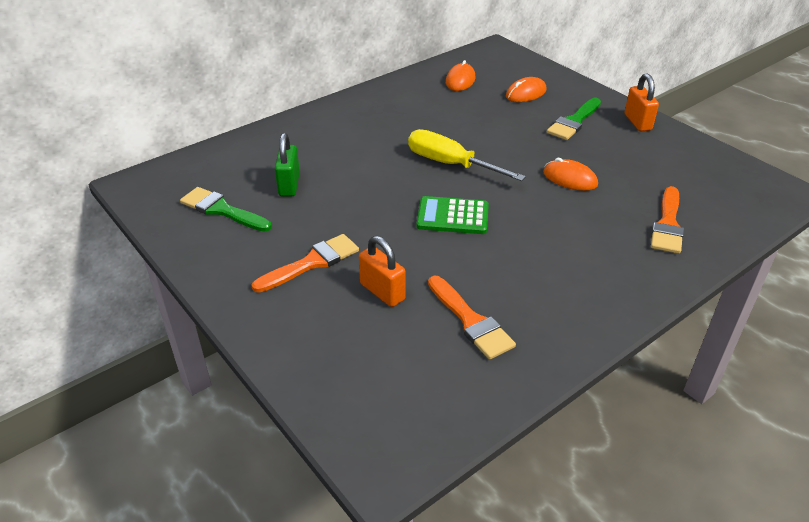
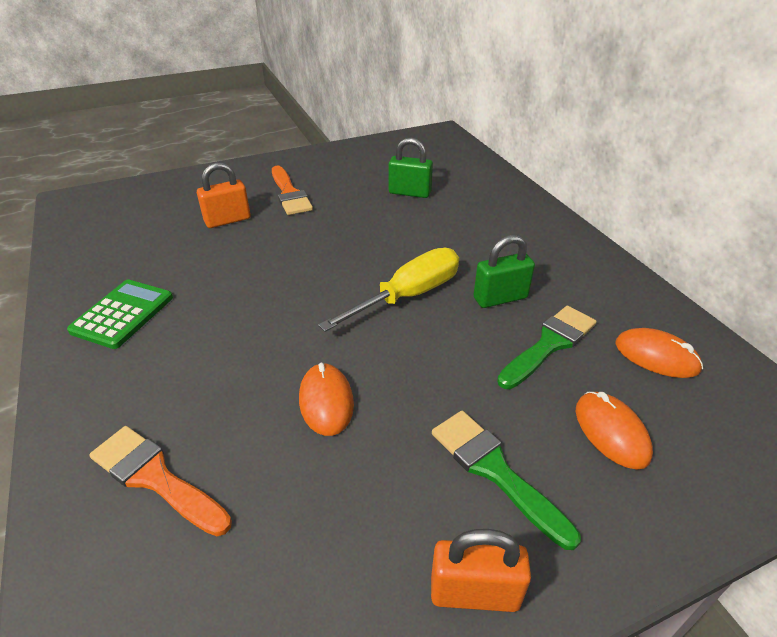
camera: 105 degrees right, 0 degrees up
green brush [180,187,272,232] -> green brush moved to [497,306,597,389]
green calculator [416,196,489,234] -> green calculator moved to [67,280,173,349]
orange brush [428,276,516,360] -> none
orange mouse [543,158,598,191] -> orange mouse turned 60 degrees counterclockwise [299,363,354,436]
none -> green padlock [473,235,535,308]

